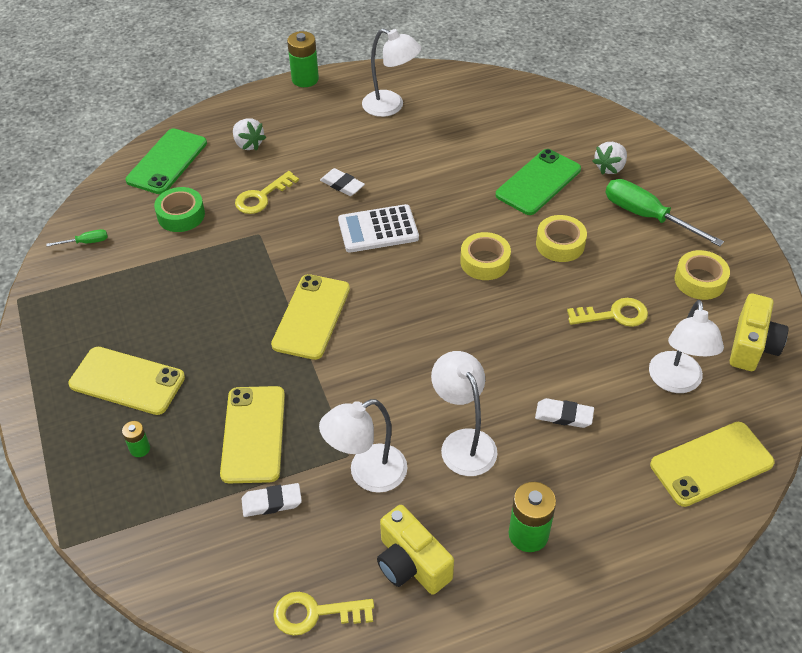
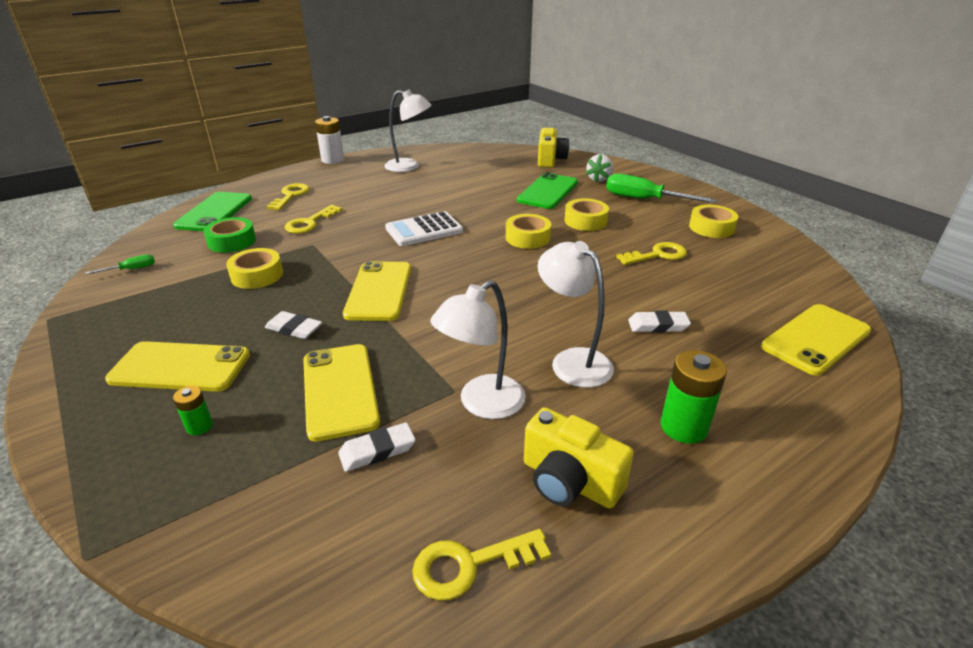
camera: 15 degrees left, 15 degrees down
white strawberry [233,118,266,151] -> yellow key [266,183,310,210]
green battery [287,31,319,87] -> white battery [315,116,344,164]
white eraser [320,168,365,196] -> white eraser moved to [265,311,322,339]
white lamp [649,300,724,393] -> none
yellow camera [730,293,788,371] -> yellow camera moved to [538,128,570,168]
none -> yellow tape [226,248,283,289]

